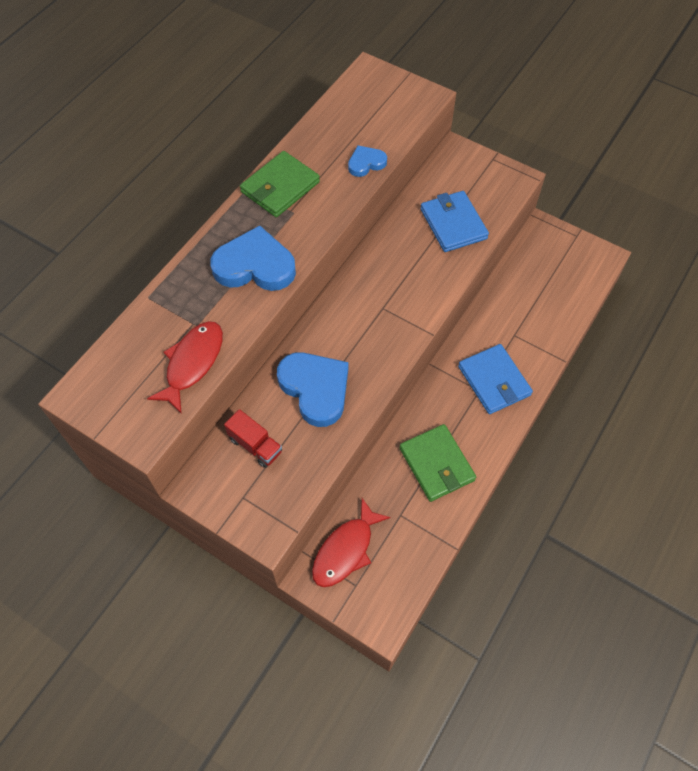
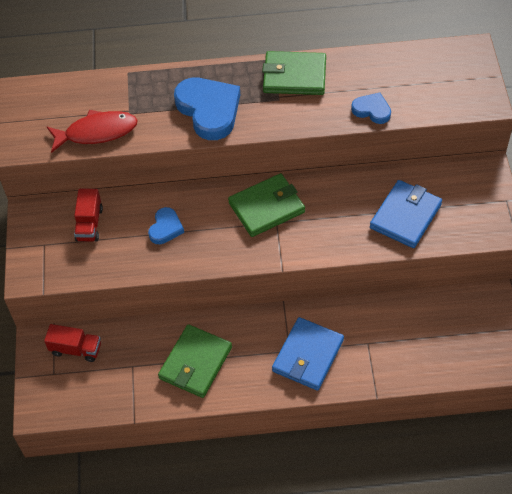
camera: 55 degrees right, 5 degrees down
blue heart [277,352,348,427] -> blue heart [148,207,184,244], size x0.53
red fish [312,498,391,587] -> red truck [44,324,101,362]
none -> green wallet [228,173,305,237]

